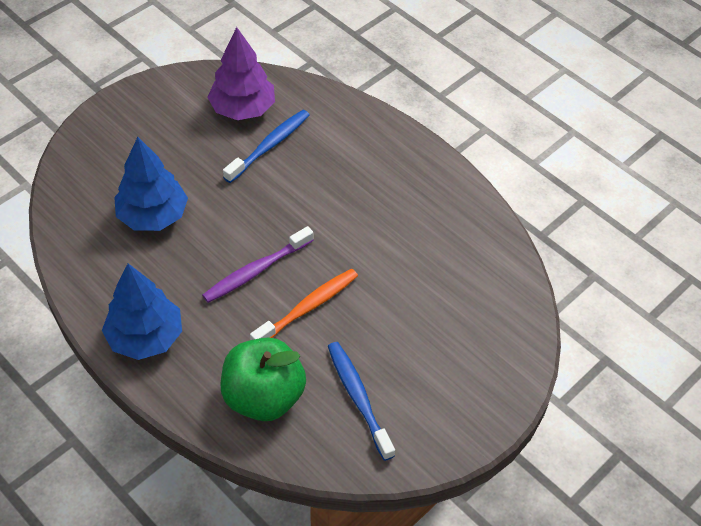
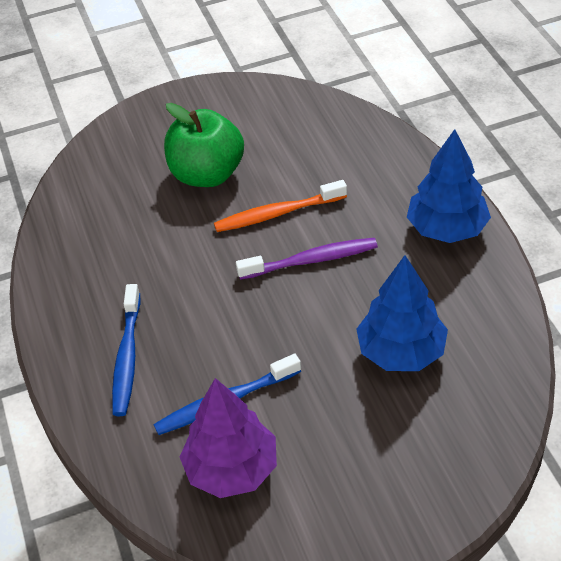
camera: 150 degrees left, 5 degrees down
green apple [221,337,306,421] -> green apple moved to [164,103,244,187]
blue toothbrush [328,342,395,461] -> blue toothbrush moved to [112,284,140,416]

